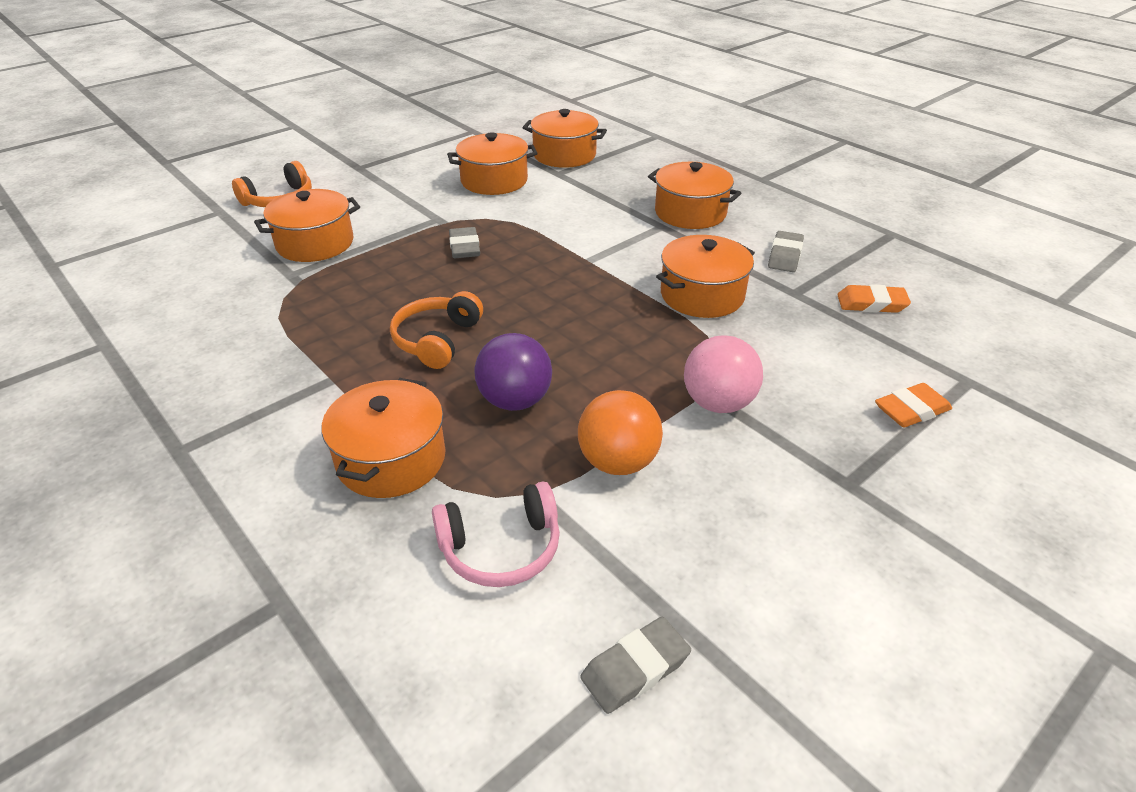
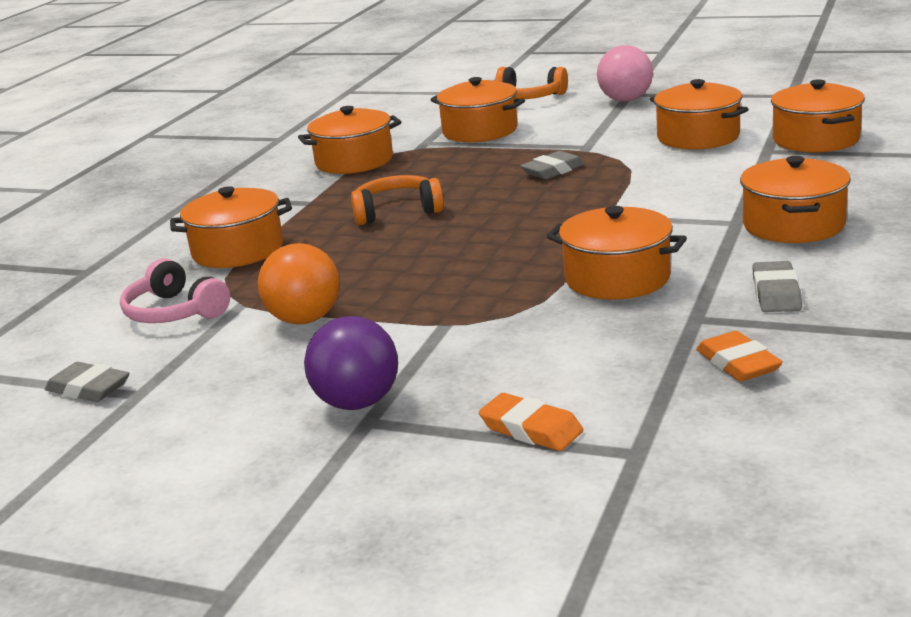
camera: 65 degrees right, 15 degrees down
purple ball [474,333,552,411] -> purple ball moved to [304,316,398,410]
pink ball [684,335,763,413] -> pink ball moved to [597,45,653,102]
grey eraser [768,231,804,272] -> grey eraser turned 75 degrees counterclockwise [752,261,802,312]
none -> orange pot [298,106,401,174]

